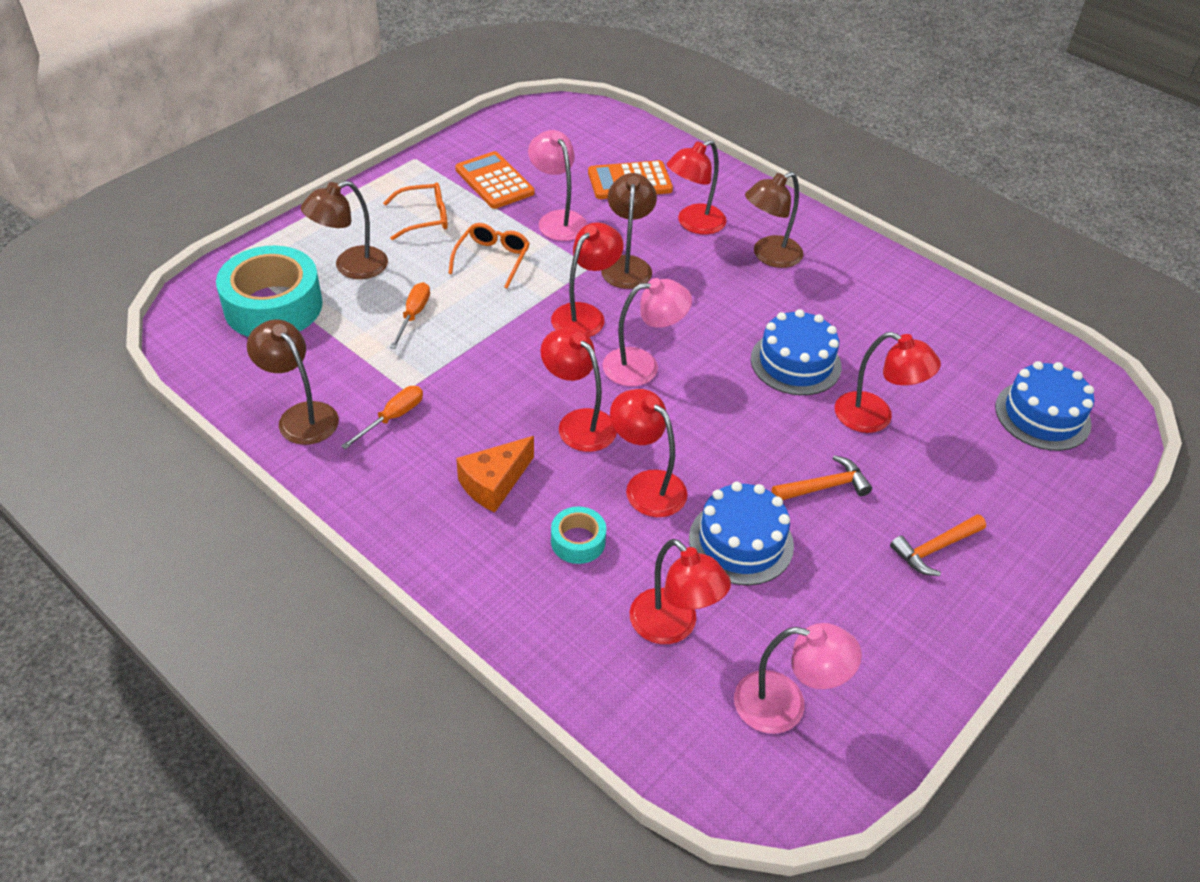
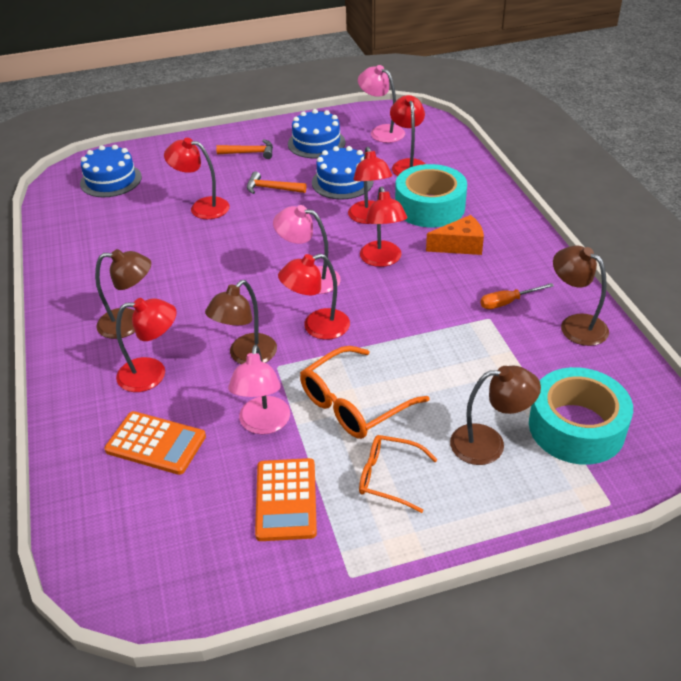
camera: 145 degrees left, 5 degrees down
brown lamp [247,319,339,445] -> brown lamp turned 150 degrees clockwise [553,246,609,346]
orange screwdriver [390,282,430,349] -> none
orange glasses [448,223,530,289] -> orange glasses [300,346,429,439], size x1.53
turquoise tape [551,506,606,564] -> turquoise tape [395,164,467,227], size x2.09
blue cake [751,309,842,395] -> blue cake moved to [288,109,346,159]
red lamp [835,332,941,433] -> red lamp turned 45 degrees counterclockwise [164,138,230,219]

